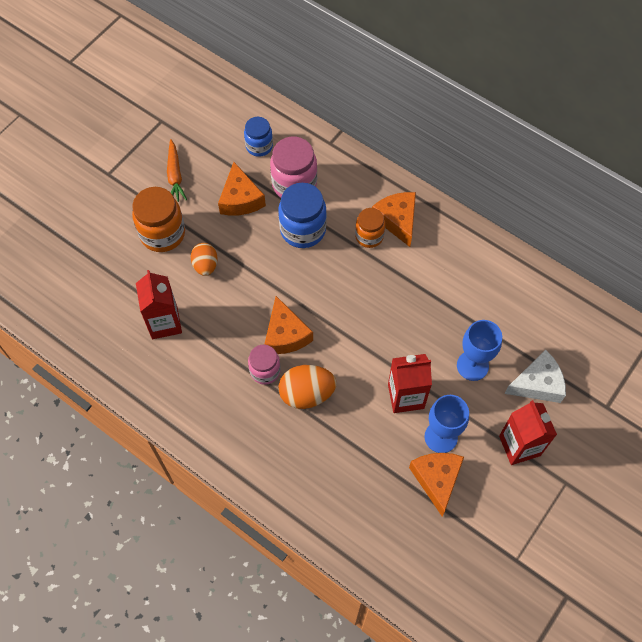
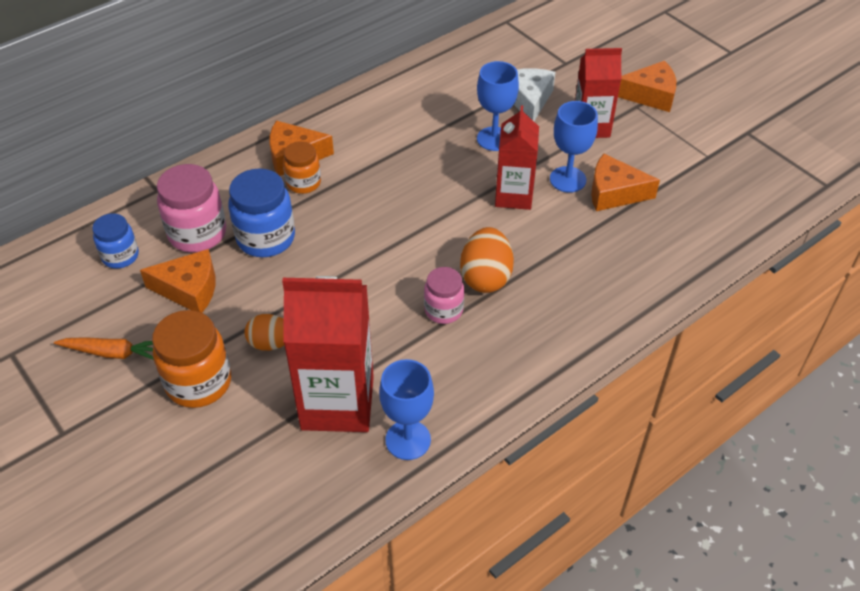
camera: 75 degrees left, 15 degrees down
red carton [136,270,182,339] -> red carton [282,276,374,432], size x1.58
orange cheese [264,296,313,354] -> orange cheese moved to [618,61,676,112]
none -> blue goblet [379,359,434,460]

